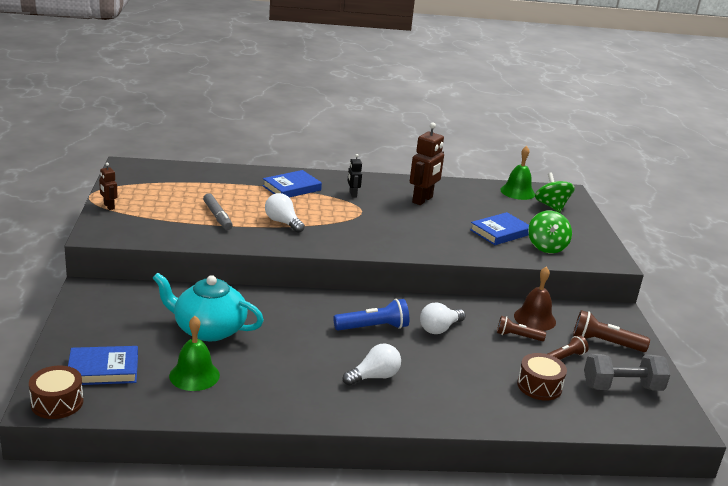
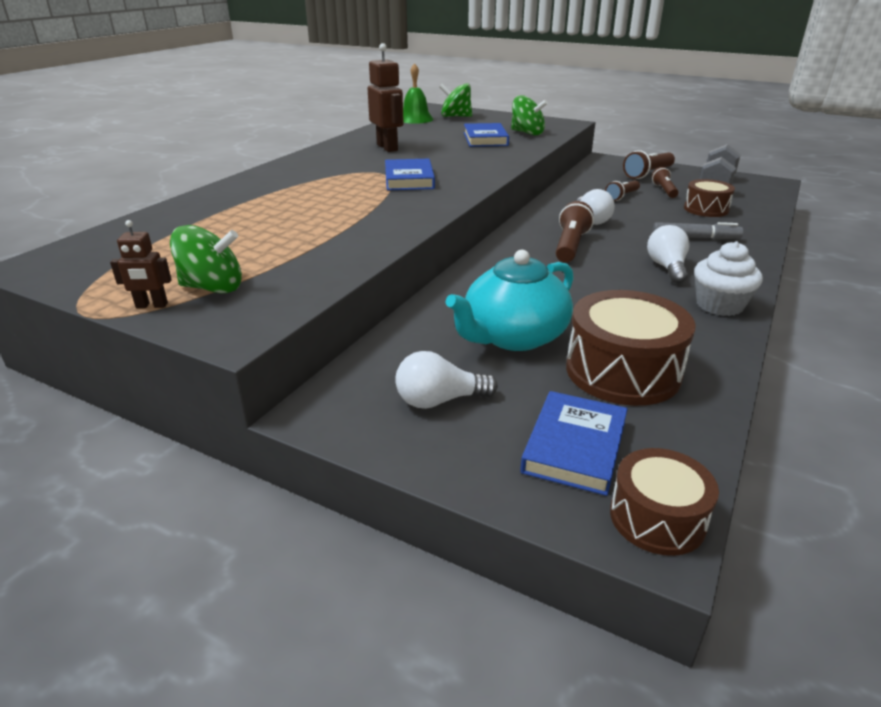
camera: 55 degrees left, 5 degrees up
green bell [169,316,220,391] -> brown drum [566,290,696,406]
grey marker [203,193,233,230] -> grey marker moved to [652,222,743,240]
blue book [263,170,322,198] -> blue book moved to [385,159,435,190]
white light bulb [265,193,305,233] -> white light bulb moved to [395,351,498,409]
blue flashlight [334,299,409,331] -> brown flashlight [556,201,594,263]
black robot [347,154,362,198] -> none
brown bell [514,267,556,331] -> none
none -> green spinning top [170,225,242,293]
none -> white cupcake [694,241,763,316]

